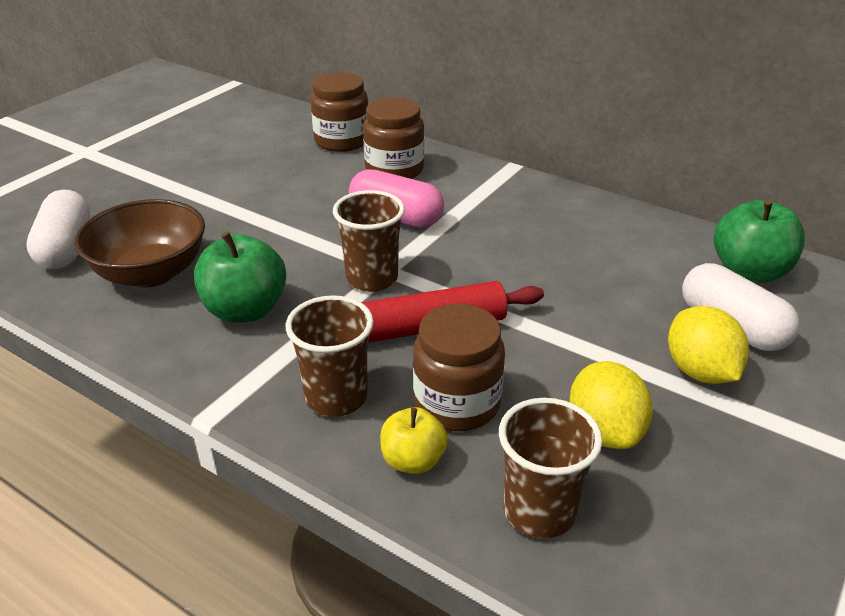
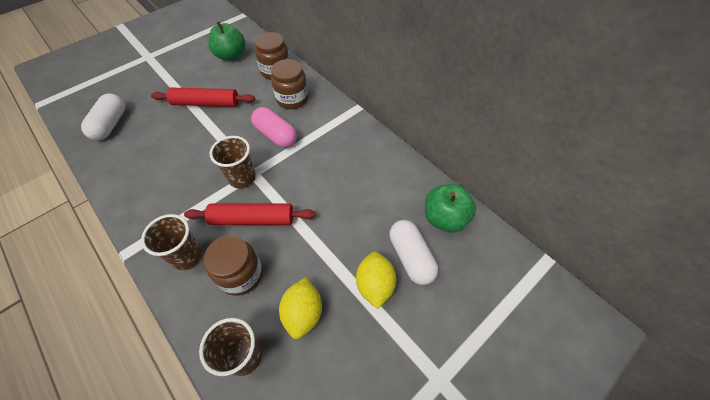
camera: 15 degrees right, 20 degrees up
brown bowl [74,199,205,288] -> none
green apple [194,232,286,323] -> green apple moved to [208,22,245,61]
yellow apple [380,407,448,474] -> none
none -> red rolling pin [151,88,255,107]

